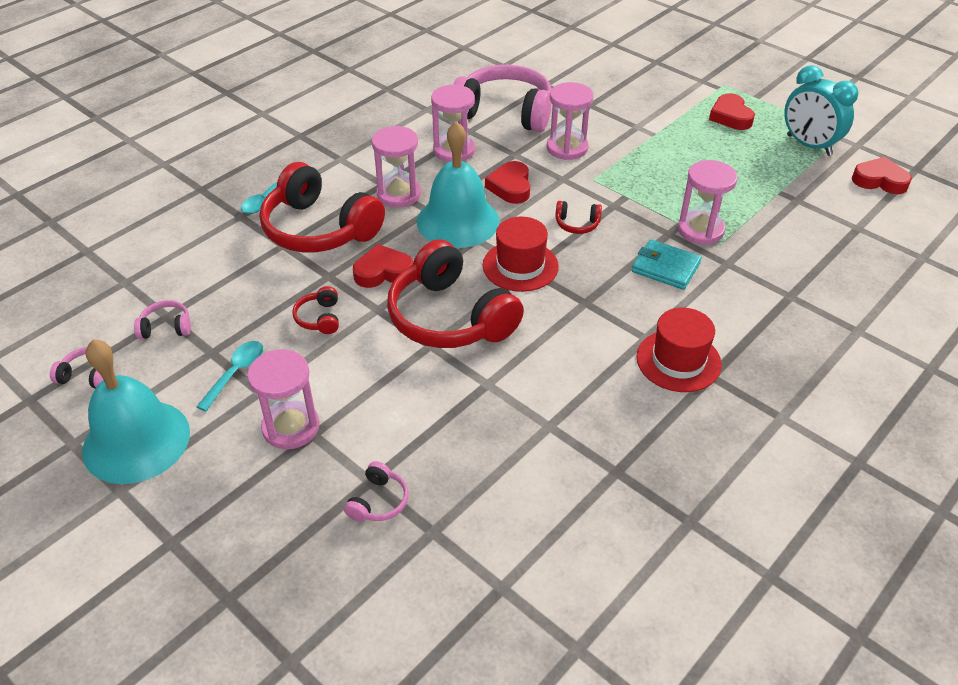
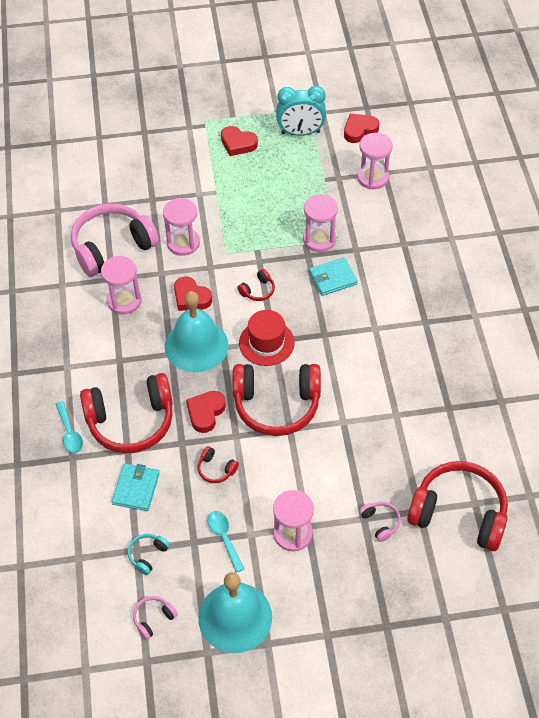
camera: 50 degrees left, 10 degrees up
pink headphones [134,300,191,339] -> turquoise headphones [128,534,170,575]
pink hourglass [372,126,421,207] -> pink hourglass moved to [357,133,393,189]
red hat [636,308,722,392] -> none
none -> turquoise wallet [112,464,160,511]
none -> red headphones [407,461,508,551]

